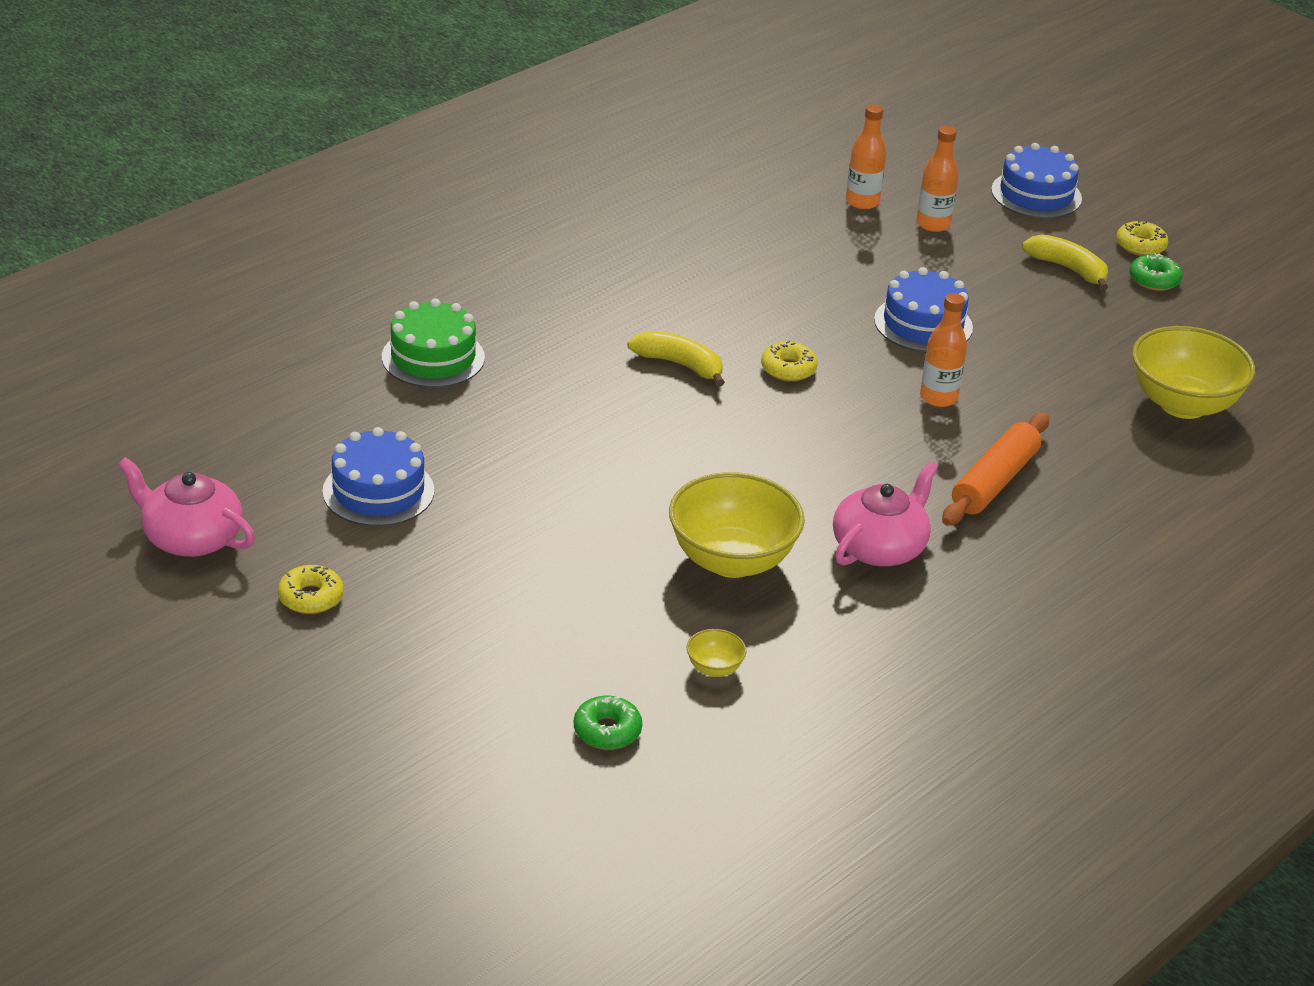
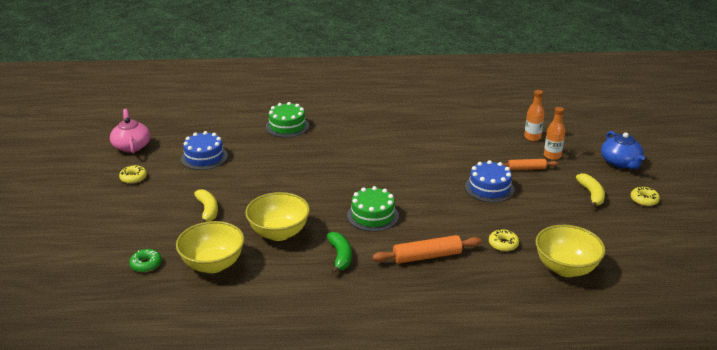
camera: 45 degrees right, 5 degrees down
yellow banana [627,331,725,386] -> yellow banana moved to [194,189,218,223]
yellow bowl [687,629,747,677] -> yellow bowl [176,221,244,273], size x2.37
yellow donut [761,341,818,382] -> yellow donut moved to [489,229,519,252]
pink teapot [833,462,938,566] -> green banana [327,232,352,274]
orange bottle [920,293,967,407] -> none
blue cake [991,143,1082,218] -> blue teapot [601,131,645,169]
green donut [1129,253,1183,291] -> none
none -> green cake [347,186,399,232]
none -> orange rolling pin [502,159,558,170]

